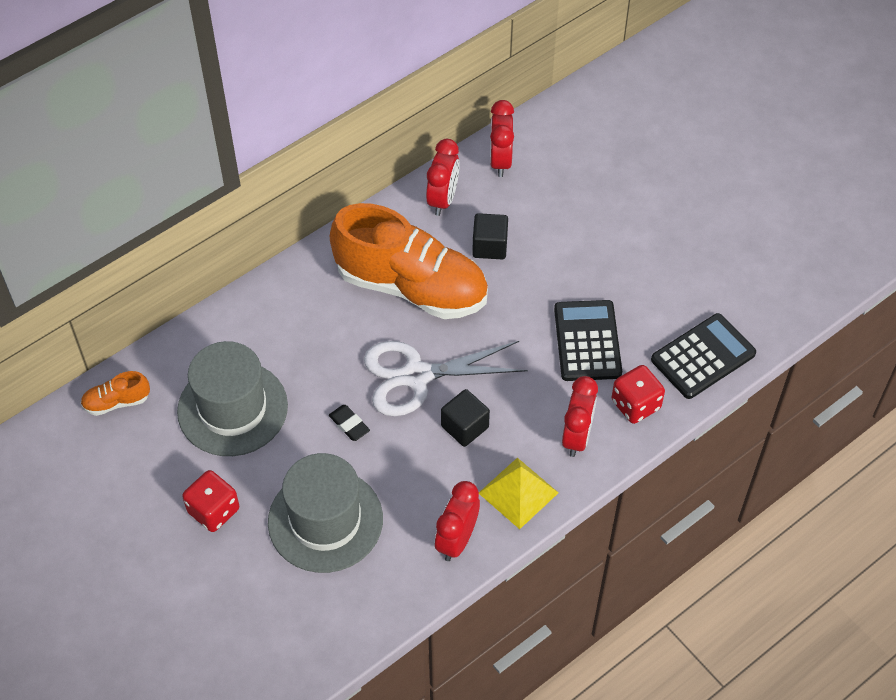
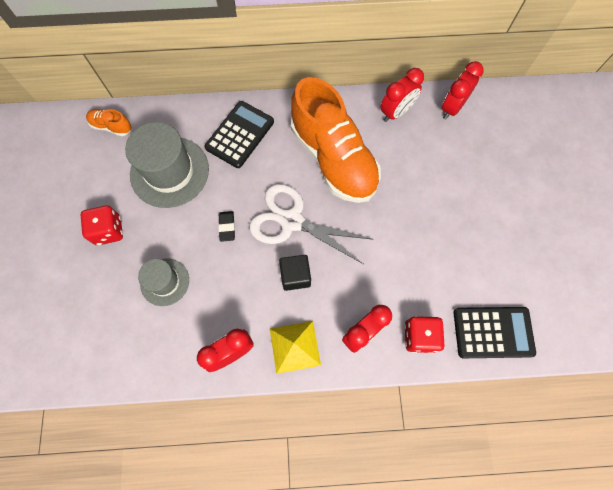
camera: 35 degrees right, 15 degrees up
grey hat [268,453,383,573] -> grey hat [138,259,189,306], size x0.57
black cube [472,213,508,259] -> none
black calculator [554,300,622,381] -> black calculator moved to [205,101,274,168]

